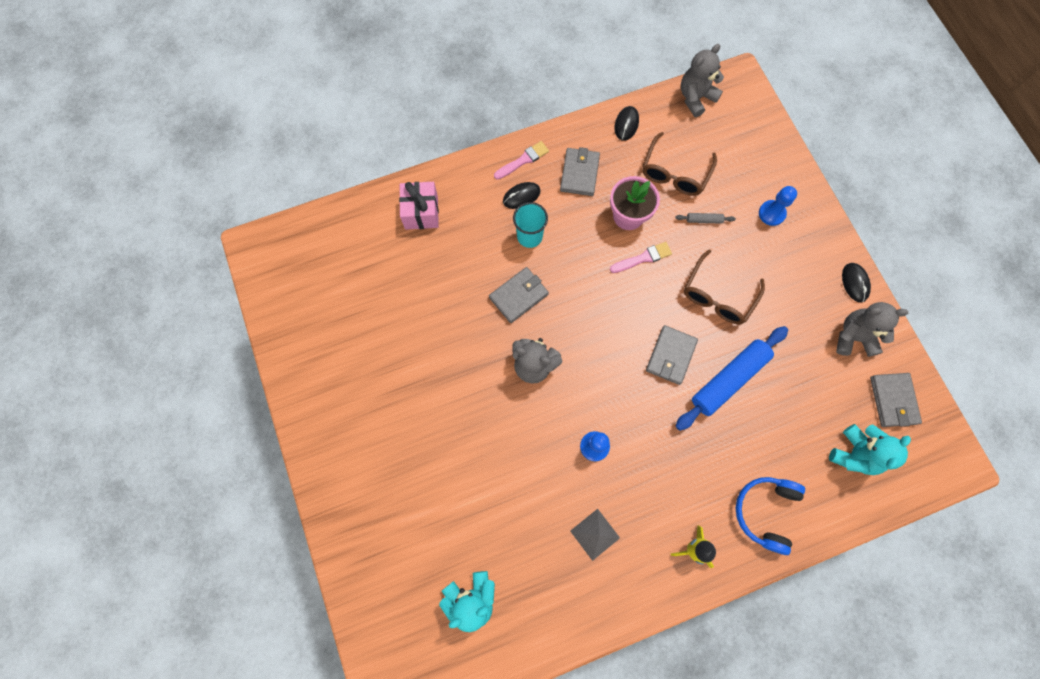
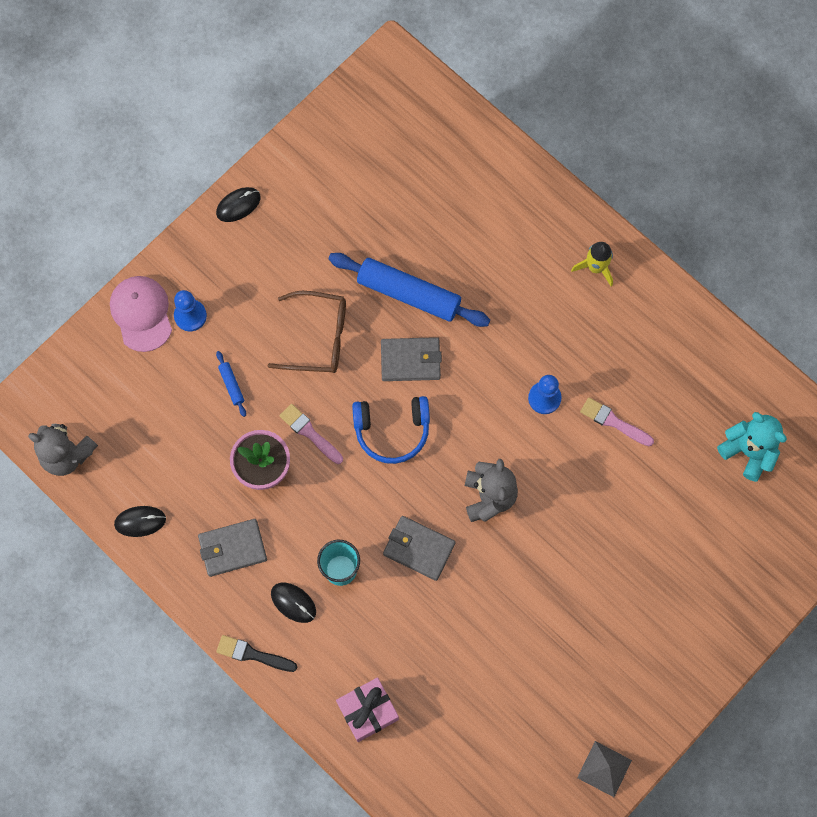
camera: 115 degrees left, 0 degrees up
pink brush [494,141,549,180] -> pink brush moved to [580,398,654,446]
grey pyramid [570,509,620,561] -> grey pyramid moved to [577,741,632,797]
brown glasses [642,132,717,196] -> none
grey rolling pin [676,213,736,224] -> blue rolling pin [216,351,246,417]
blue headphones [736,477,805,555] -> blue headphones moved to [352,396,430,464]
turquoise teddy bear [829,424,911,475] -> none
grey teddy bear [836,302,908,357] -> none
grey wallet [870,373,922,427] -> none
none -> pink cap [110,276,172,352]
none -> black brush [216,635,297,672]

